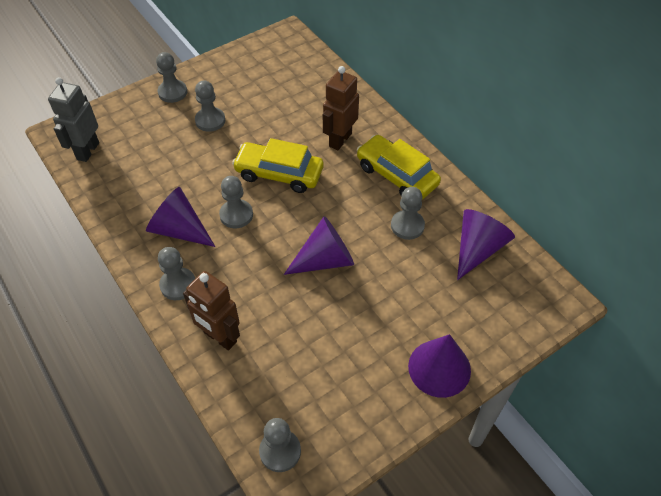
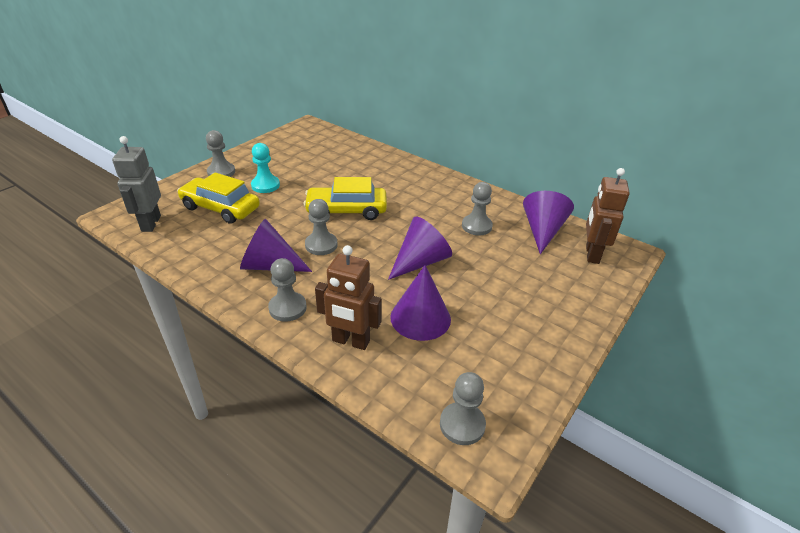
camera: 20 degrees left, 15 degrees down
grey pawn [195,80,225,132] -> turquoise pawn [251,143,280,193]
brown robot [323,66,359,150] -> brown robot moved to [586,168,630,264]
yellow car [357,135,441,200] -> yellow car moved to [177,172,260,224]
purple cone [408,334,471,398] -> purple cone moved to [390,265,451,341]

